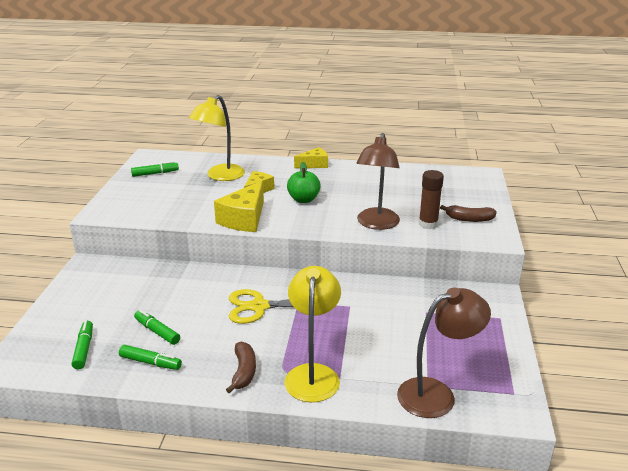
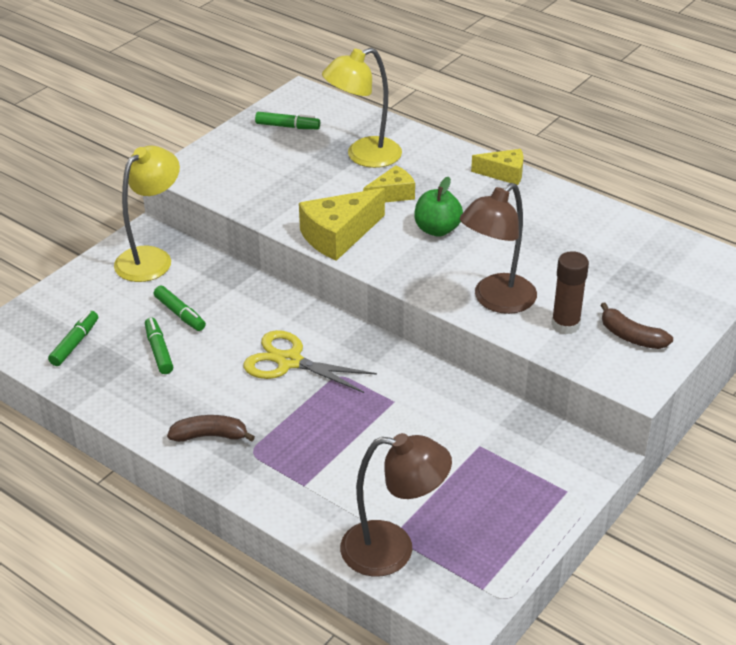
camera: 30 degrees right, 10 degrees up
green marker [119,345,182,370] -> green marker moved to [154,285,206,331]
brown banana [226,342,256,393] -> brown banana turned 120 degrees counterclockwise [167,415,255,442]
yellow lamp [285,266,341,402] -> yellow lamp moved to [114,146,180,282]

